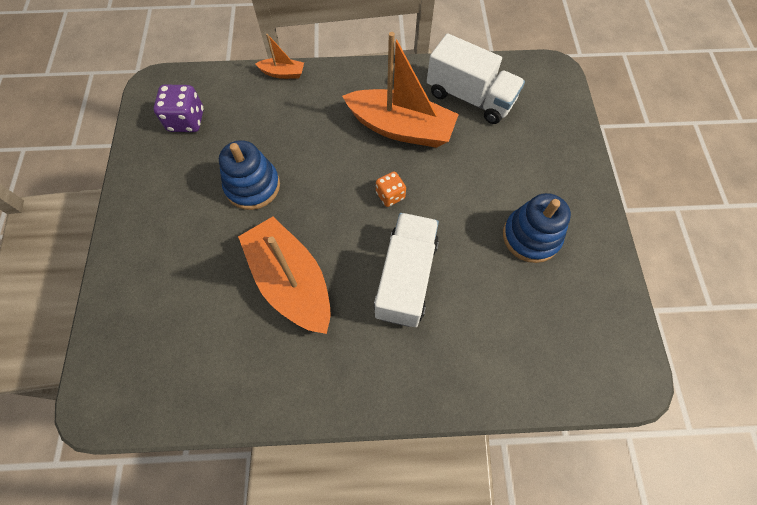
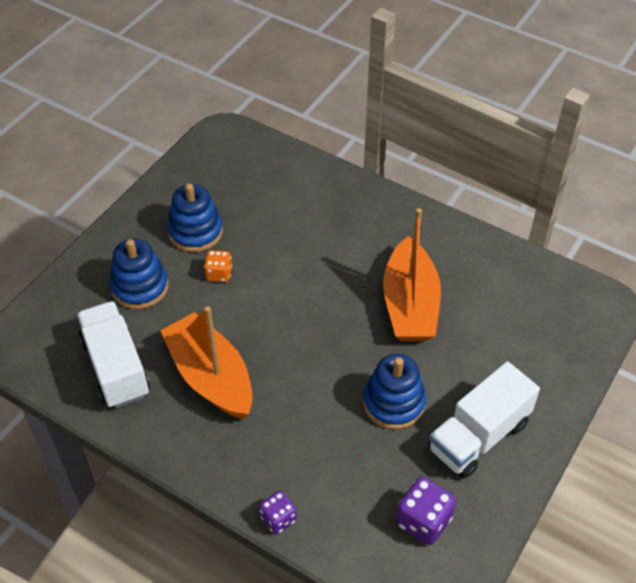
camera: 145 degrees left, 15 degrees down
orange boat [255,34,304,79] -> purple dice [259,491,297,534]
white truck [374,213,439,327] -> white truck moved to [428,362,540,479]
orange dice [376,172,406,207] -> orange dice moved to [204,250,232,282]
none -> blue stacking toy [110,239,169,309]

